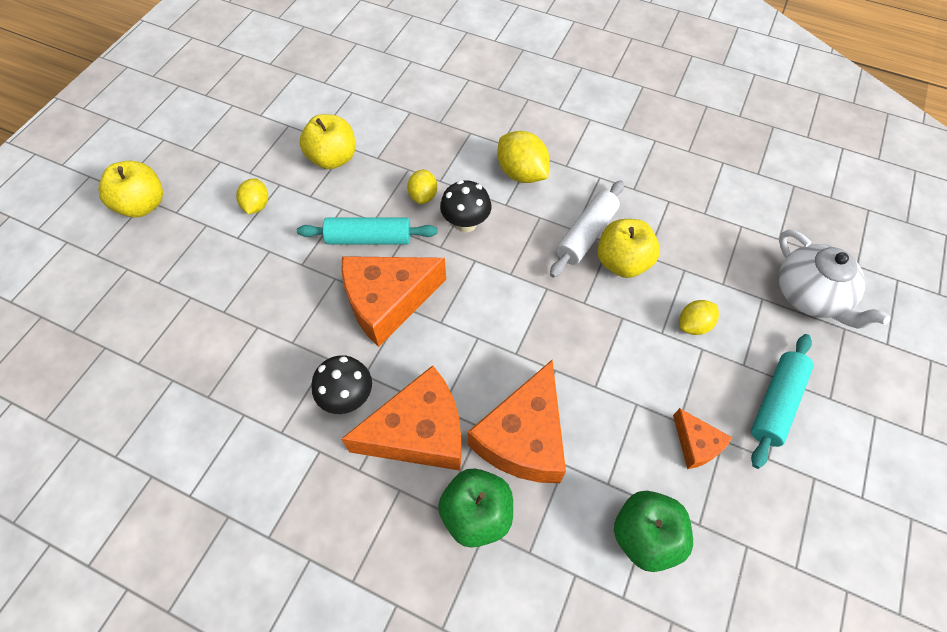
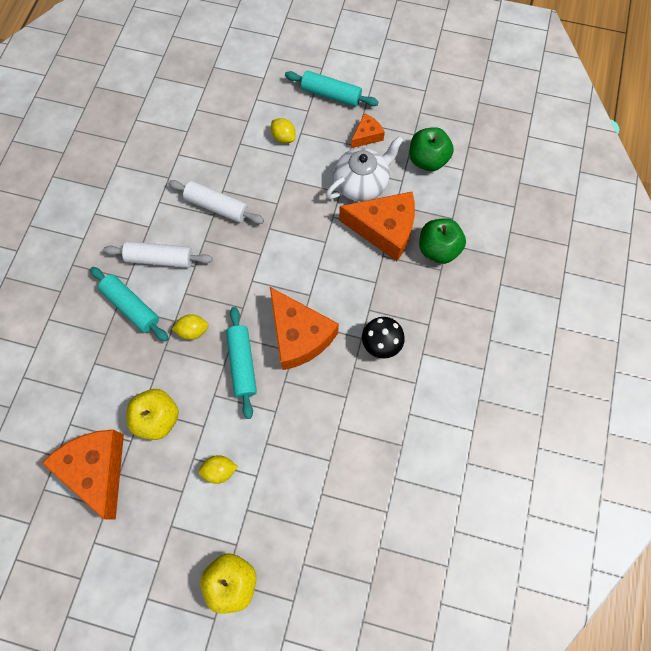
camera: 100 degrees left, 10 degrees up
orange cheese [341,365,462,471] -> orange cheese moved to [42,429,124,520]
black mushroom [440,180,491,233] -> none
yellow lemon [497,131,550,183] -> white rolling pin [103,241,213,268]
yellow apple [597,219,660,278] -> none
white teapot [778,229,891,329] -> white teapot moved to [326,136,404,202]
none -> turquoise rolling pin [90,267,169,342]

